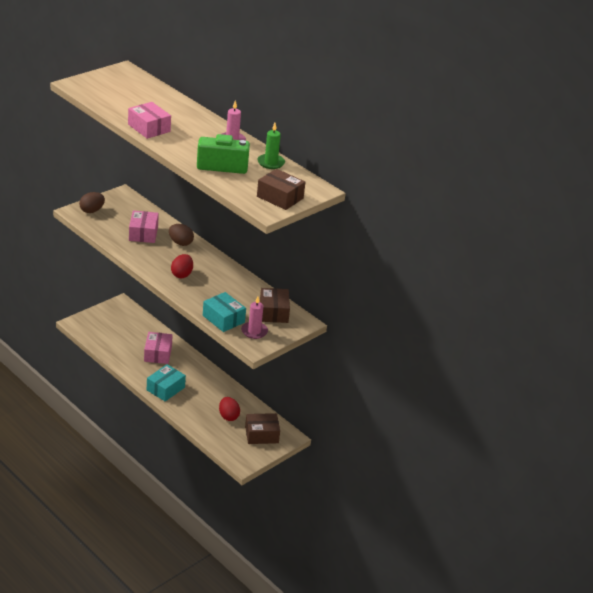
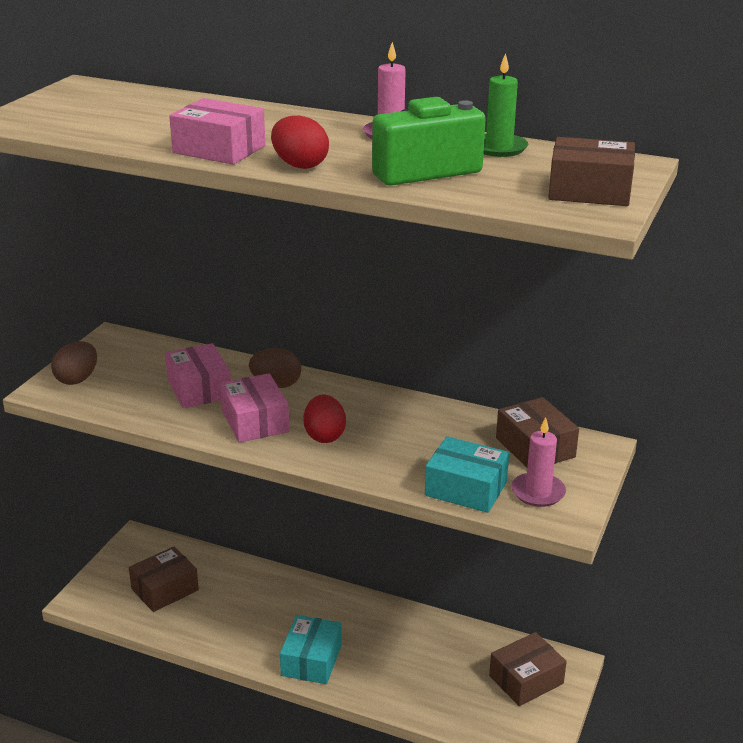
camera: 20 degrees left, 5 degrees down
pink box [144,332,173,364] -> pink box moved to [220,373,289,442]
red egg [219,397,240,421] -> red egg moved to [271,116,329,169]
none -> brown box [129,547,199,612]

